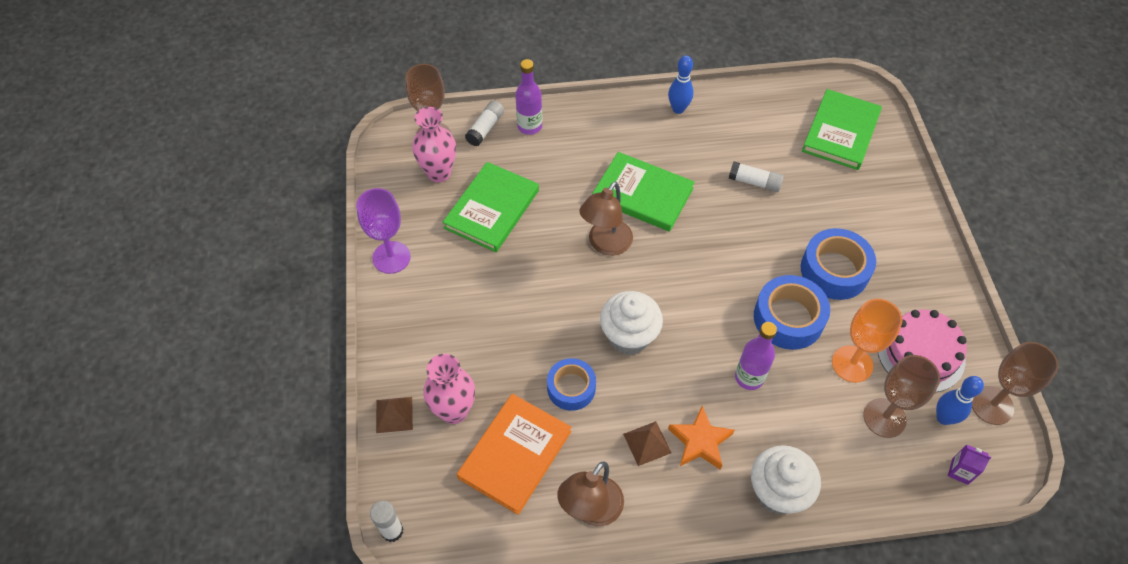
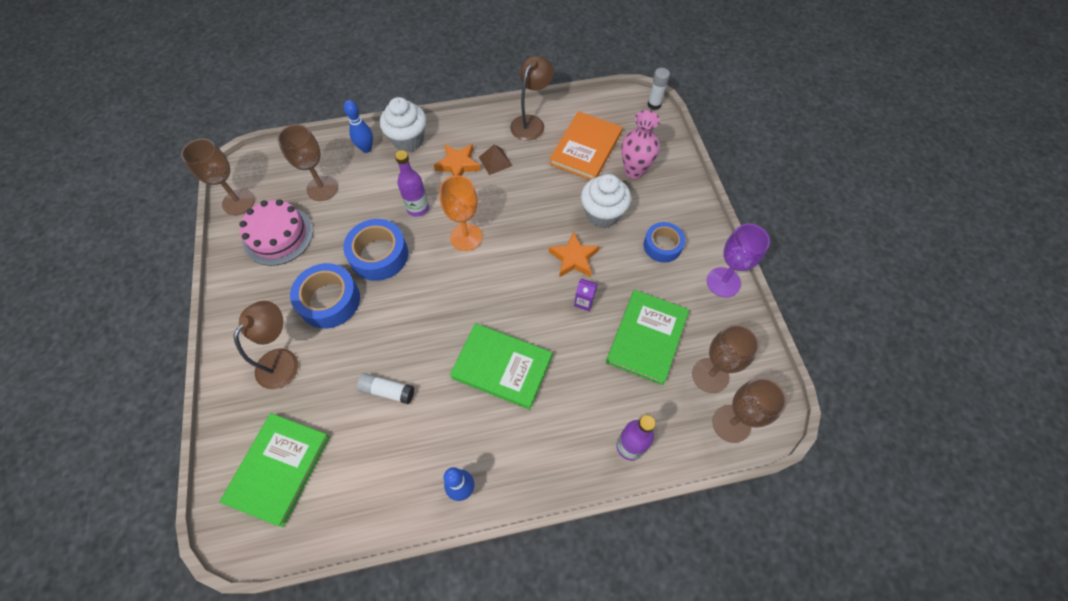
camera: 175 degrees right, 5 degrees up
brown pyramid [376,397,413,433] -> none
pink vase [412,107,456,183] -> brown goblet [692,324,759,393]
white glue stick [465,101,504,146] -> none
blue tape [547,358,596,411] -> blue tape moved to [644,222,685,263]
brown lamp [579,181,633,256] -> brown lamp moved to [234,301,298,389]
white cupcake [600,291,663,355] -> white cupcake moved to [581,174,631,228]
orange goblet [832,299,903,383] -> orange goblet moved to [439,176,482,251]
blue bowling pin [936,376,984,425] -> blue bowling pin moved to [344,100,373,153]
purple carton [948,444,991,485] -> purple carton moved to [574,278,598,311]
none -> orange star [549,232,599,277]

